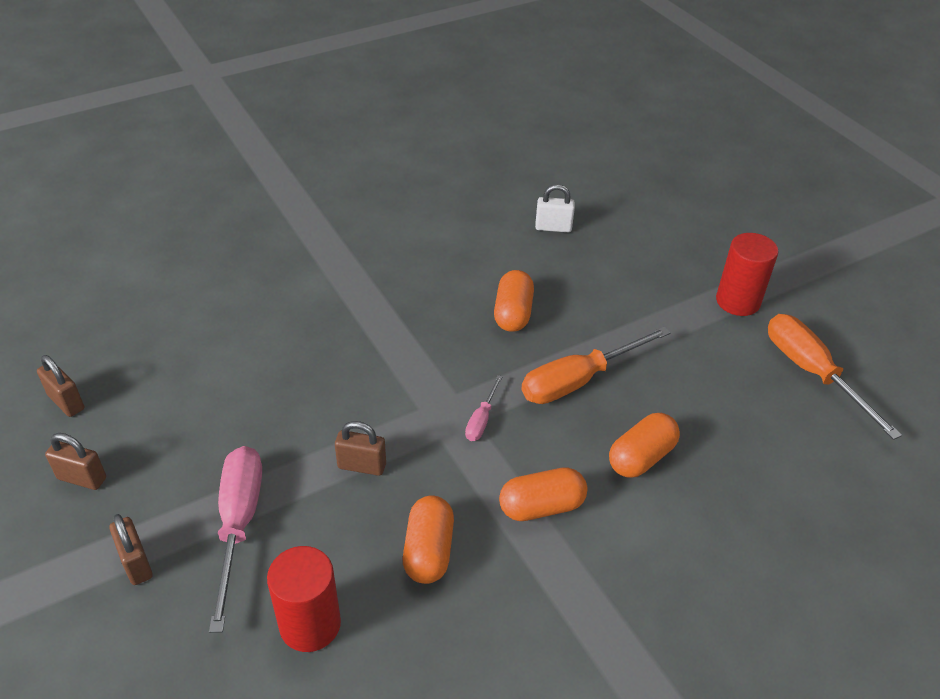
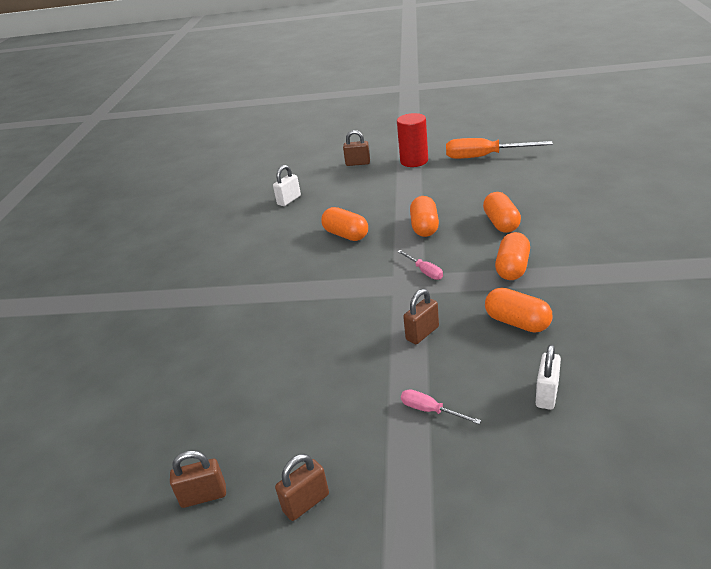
camera: 50 degrees left, 10 degrees down
brown padlock [109,514,153,585] -> brown padlock moved to [343,130,370,166]
pink screwdriver [209,446,262,633] -> pink screwdriver [401,389,481,424], size x0.48
red cylinder [267,546,341,652] -> white padlock [536,345,561,410]
orange screwdriver [522,327,671,404] -> orange capsule [410,196,439,237]

